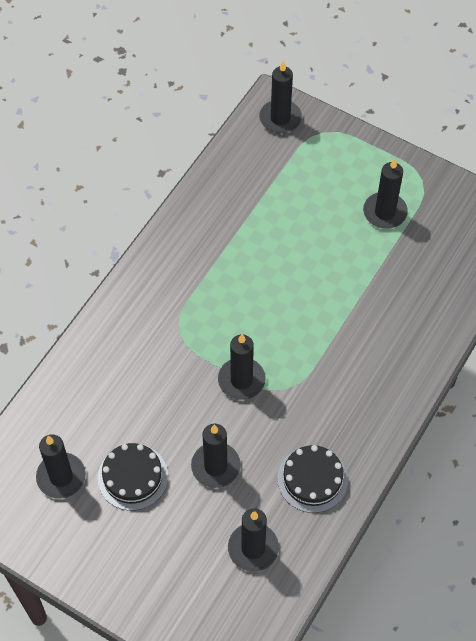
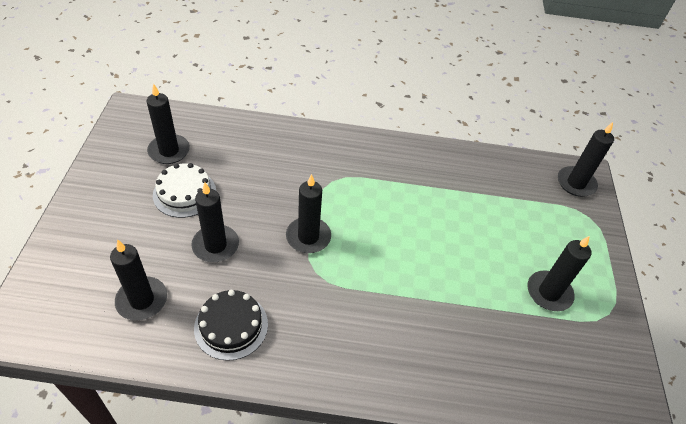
camera: 60 degrees right, 10 degrees down
black cake [98,443,168,511] -> white cake [153,163,216,218]

